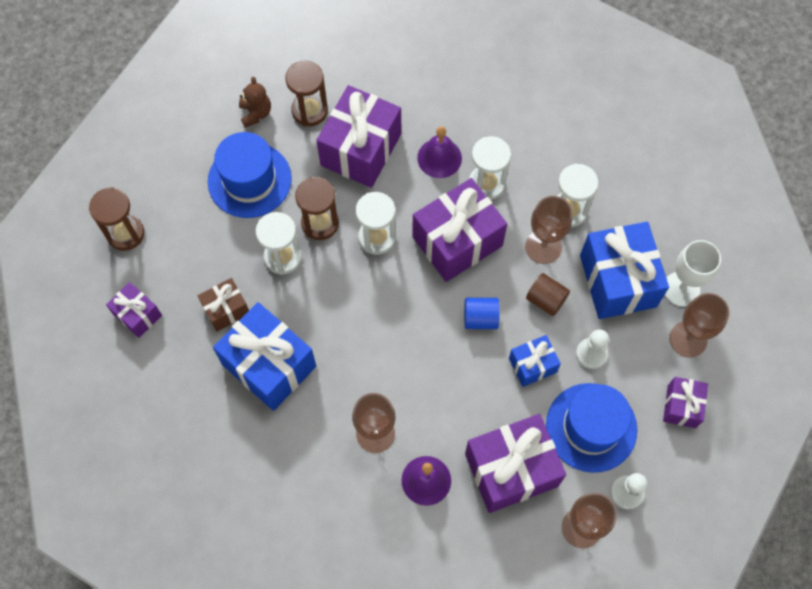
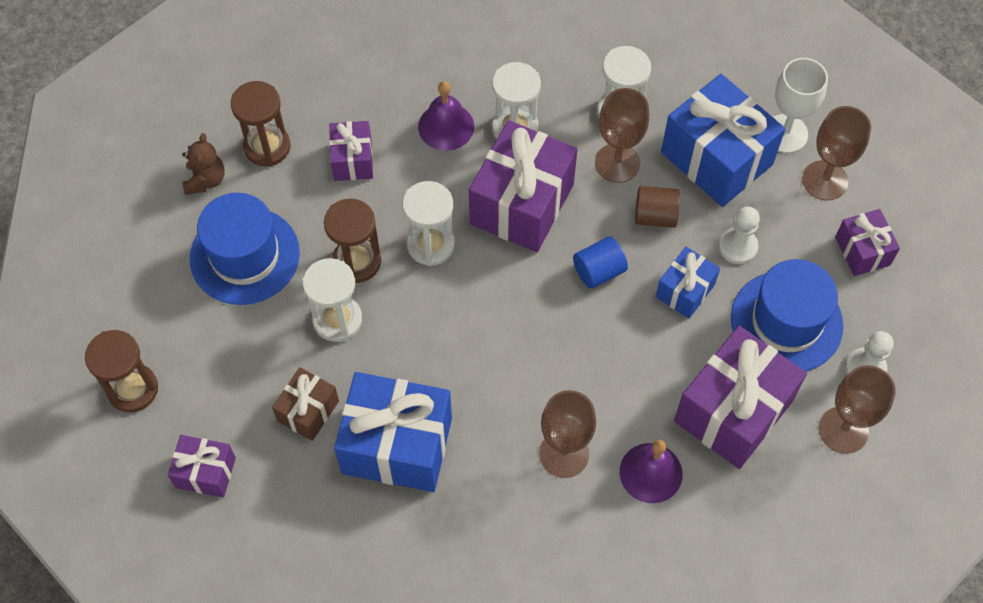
camera: 30 degrees left, 5 degrees down
brown teddy bear [239,77,271,128] -> brown teddy bear turned 45 degrees clockwise [182,133,225,195]
purple gift [316,85,401,188] -> purple gift [329,121,373,181], size x0.53

